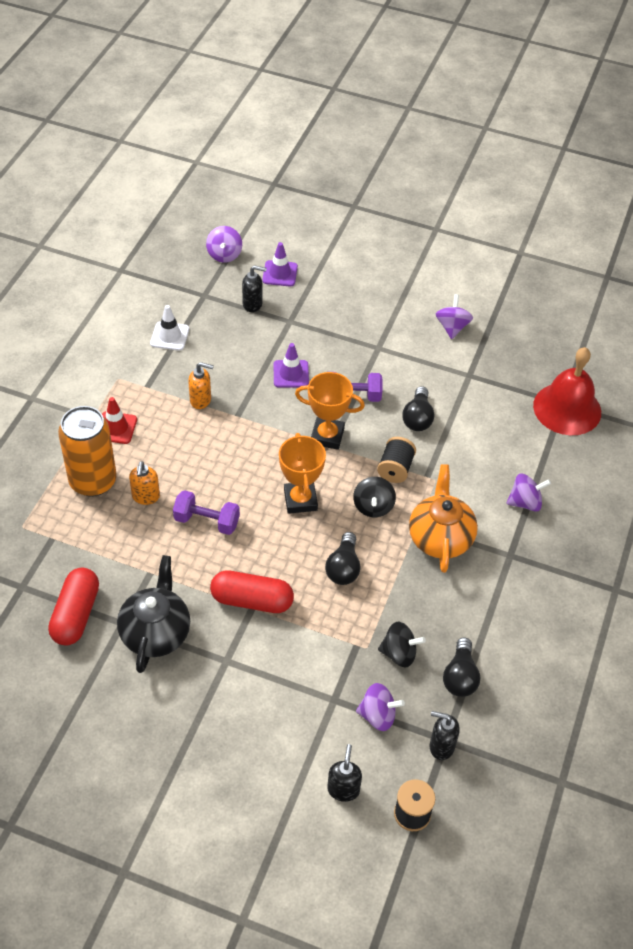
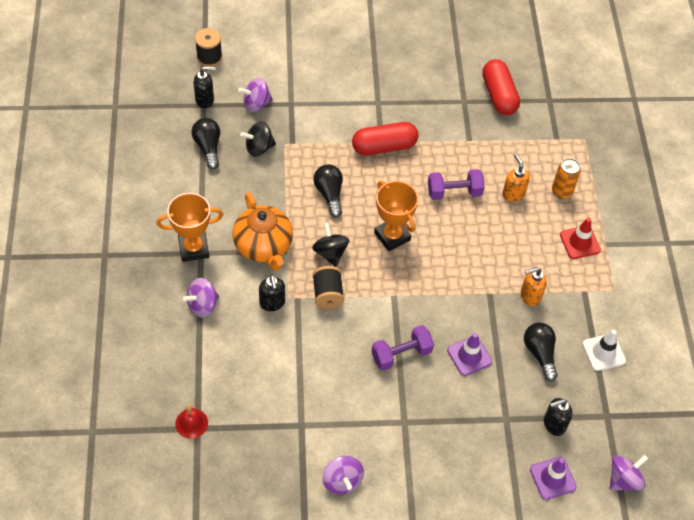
camera: 155 degrees right, 5 degrees up
orange can [58,406,117,497] -> orange can [552,158,581,199], size x0.53
black teapot [117,555,190,673] -> none
purple spinning top [206,226,242,263] -> purple spinning top turned 75 degrees clockwise [609,455,648,491]
orange trophy [295,372,365,450] -> orange trophy moved to [156,193,223,262]
black soap dispenser [327,744,362,802] -> black soap dispenser moved to [259,275,285,311]
black light bulb [402,386,434,431] -> black light bulb moved to [524,323,558,382]
red bell [533,347,601,435] -> red bell [175,404,208,438], size x0.45

